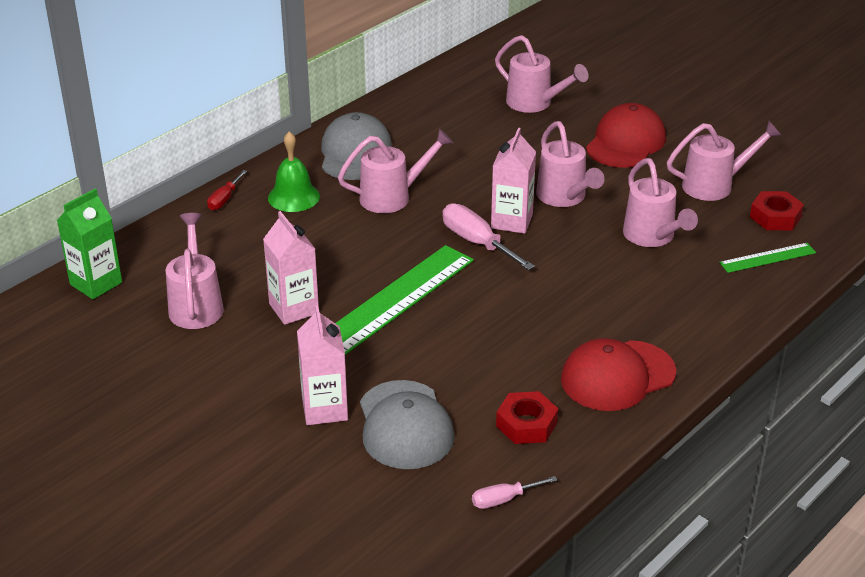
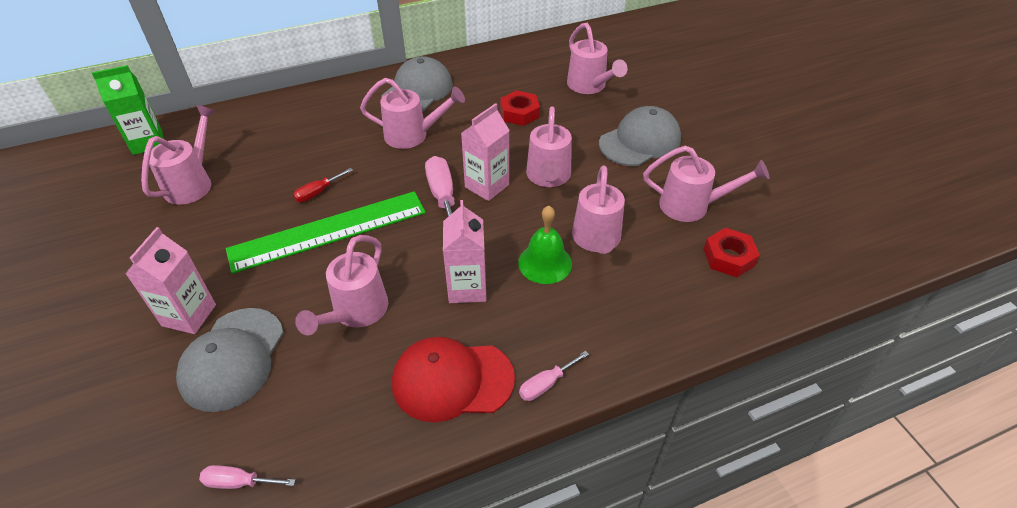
camera: 25 degrees right, 10 degrees up
red screwdriver [207,170,247,210] -> red screwdriver moved to [293,168,353,202]
pink carton [263,211,319,325] -> pink carton moved to [443,200,487,303]
green bell [268,131,320,212] -> green bell moved to [518,206,572,284]
red nut [496,391,558,444] -> red nut moved to [500,90,540,126]
red cap [586,103,666,168] -> grey cap [599,106,681,166]
green ruler [719,243,816,273] -> none
none -> pink watering can [295,235,388,335]
none -> pink screwdriver [519,351,589,401]

